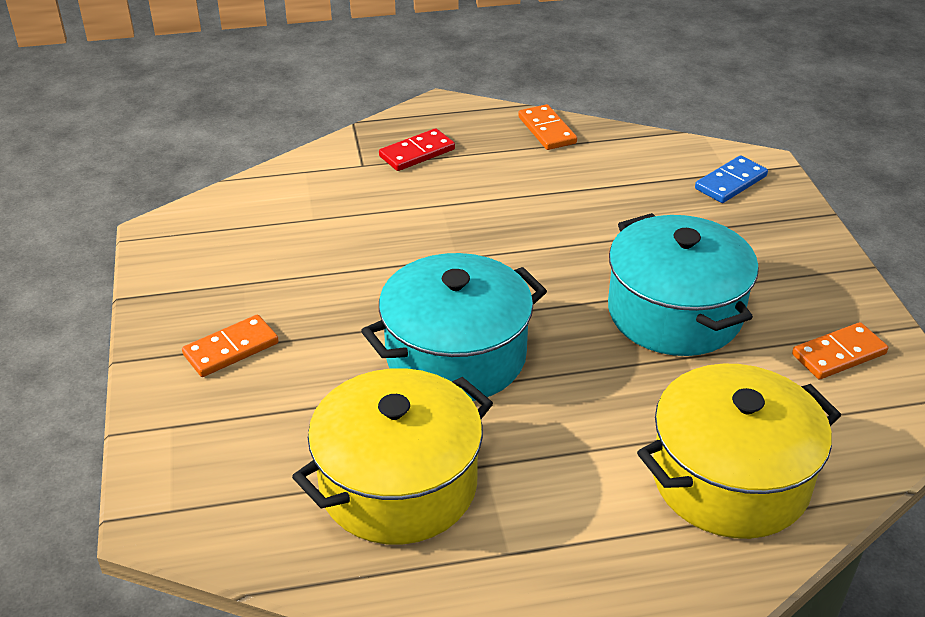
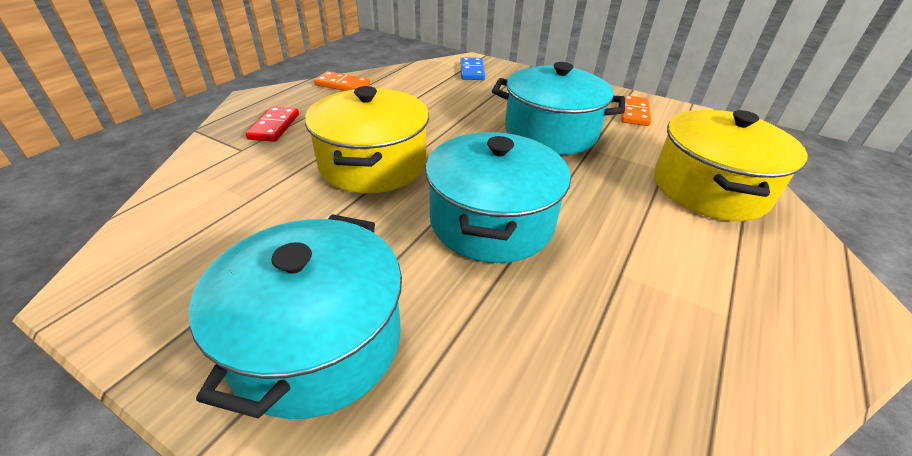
camera: 50 degrees left, 0 degrees up
orange domino [182,315,279,377] -> turquoise pot [189,214,402,419]
yellow pot [292,368,493,545] -> yellow pot moved to [305,86,429,193]

